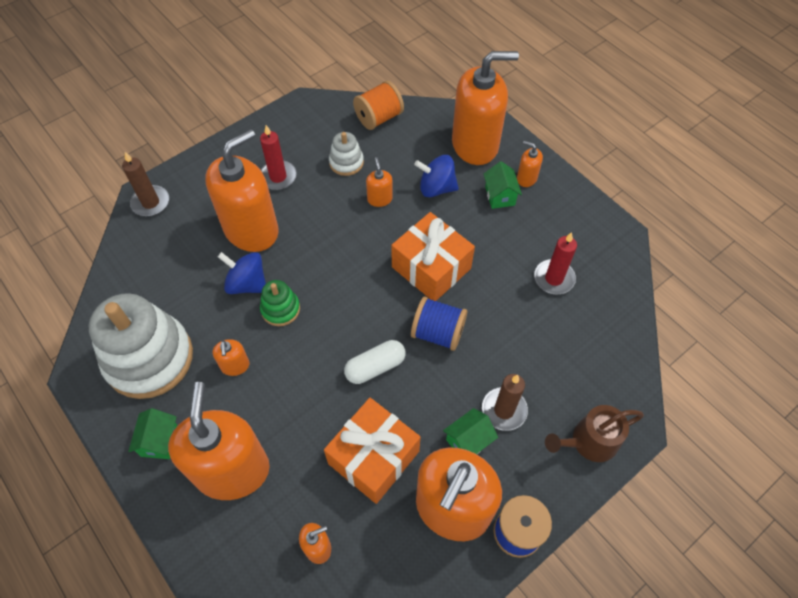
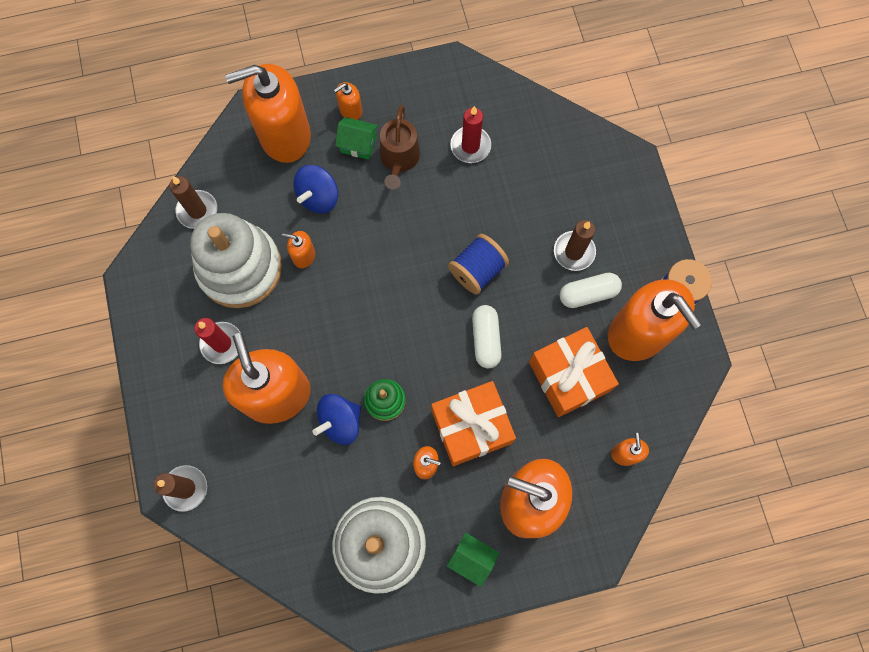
camera: 65 degrees left, 15 degrees up
white stacking toy [329,132,364,176] -> white stacking toy [190,213,282,308], size x2.15
orange spool [353,81,404,130] -> brown candle [169,176,217,229]
orange gift [391,212,475,301] -> orange gift moved to [431,381,516,466]
green house [443,408,498,454] -> white capsule [560,273,622,308]
orange soap dispenser [452,51,519,165] -> orange soap dispenser turned 120 degrees counterclockwise [225,64,311,163]
brown watering can [545,405,644,462] -> brown watering can moved to [380,105,420,189]

